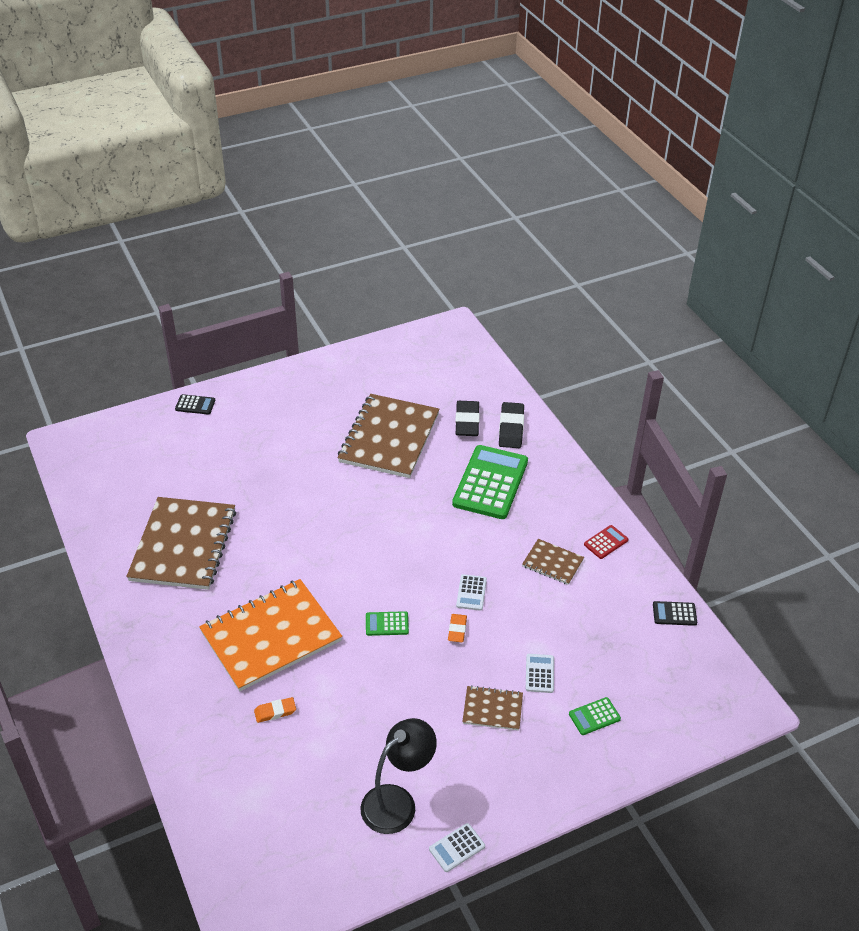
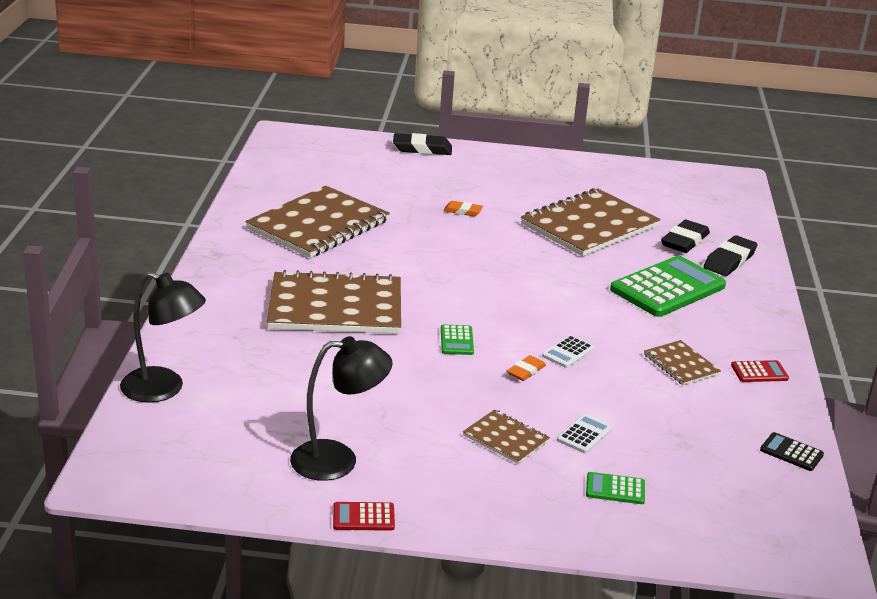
camera: 30 degrees right, 15 degrees down
black calculator [175,394,215,415] -> black eraser [393,133,452,155]
orange notebook [199,579,342,691] -> brown notebook [267,270,401,334]
orange eraser [254,697,296,723] -> orange eraser moved to [443,201,483,216]
green calculator [366,611,409,636] -> green calculator turned 120 degrees counterclockwise [441,324,474,355]
white calculator [429,823,485,872] -> red calculator [333,502,395,531]
none -> black lamp [120,272,206,403]

